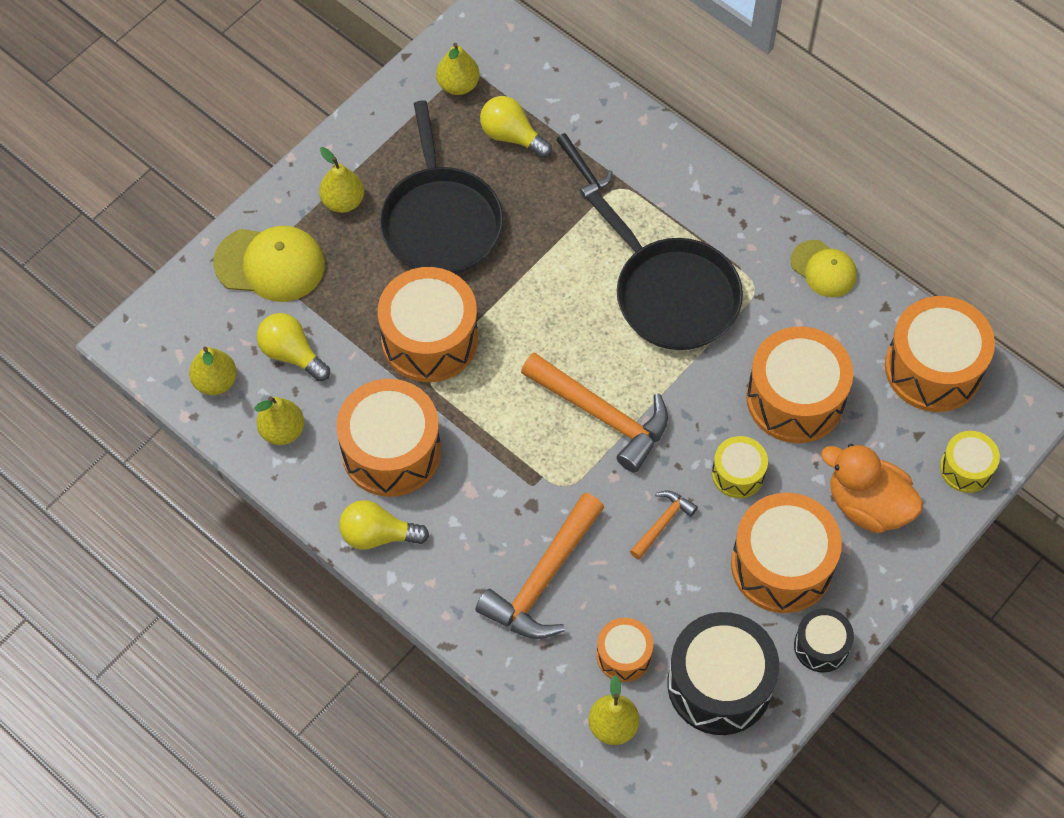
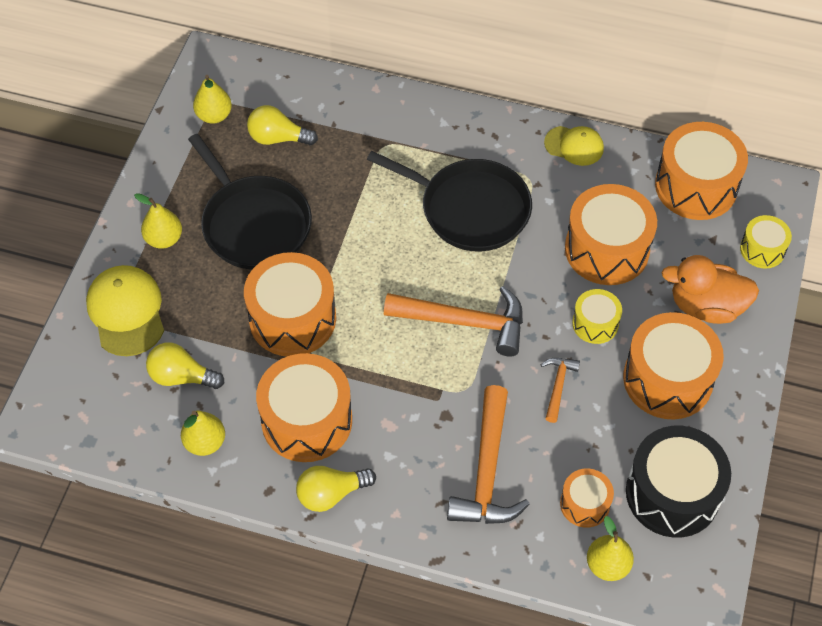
camera: 25 degrees left, 5 degrees down
yellow pear [189,347,237,395] -> none
yellow cap [213,226,325,302] -> yellow cap turned 90 degrees counterclockwise [86,265,164,356]
black hammer [557,133,612,199] -> none
black drum [794,608,854,673] -> none

